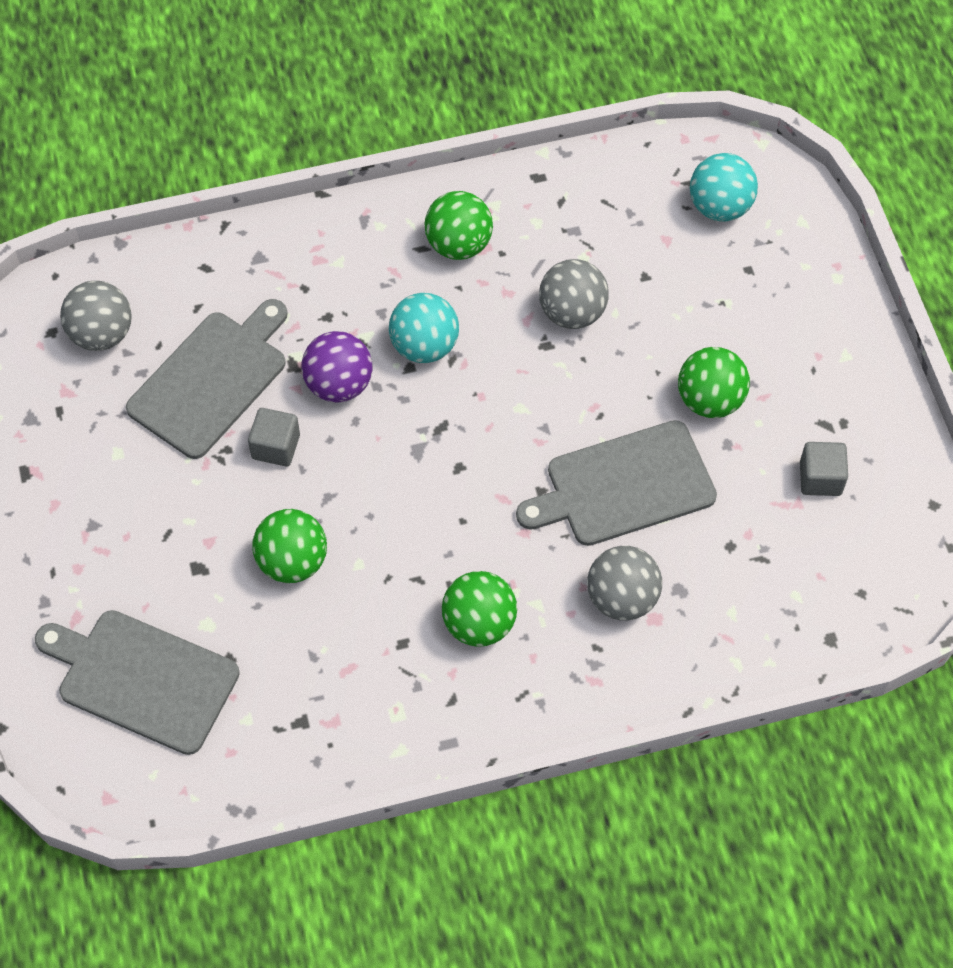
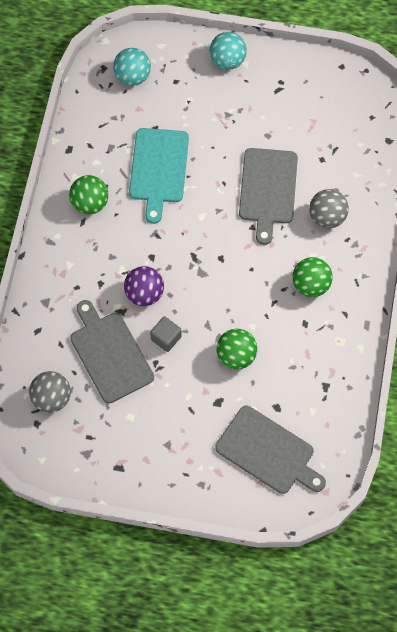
camera: 65 degrees left, 5 degrees up
grey cutting board [35,610,240,755] -> grey cutting board turned 105 degrees counterclockwise [215,406,326,494]
turquoise ball [389,293,459,363] -> turquoise ball moved to [210,32,247,70]
grey ball [539,259,609,329] -> turquoise cutting board [129,128,189,224]
green ball [678,347,750,418] -> none
grey cube [800,442,848,496] -> none

